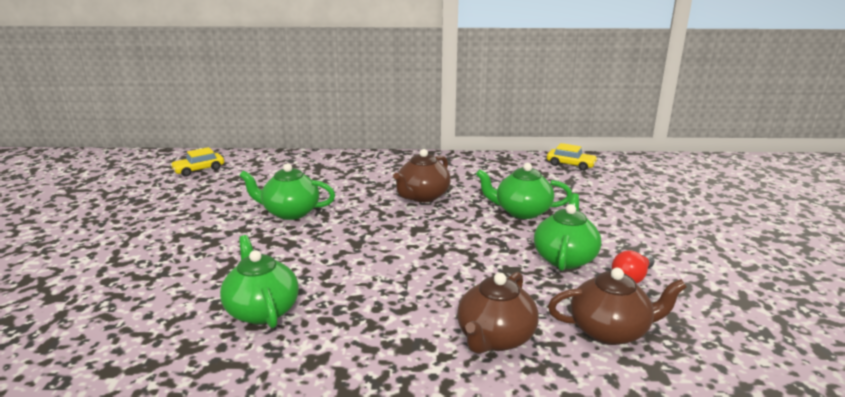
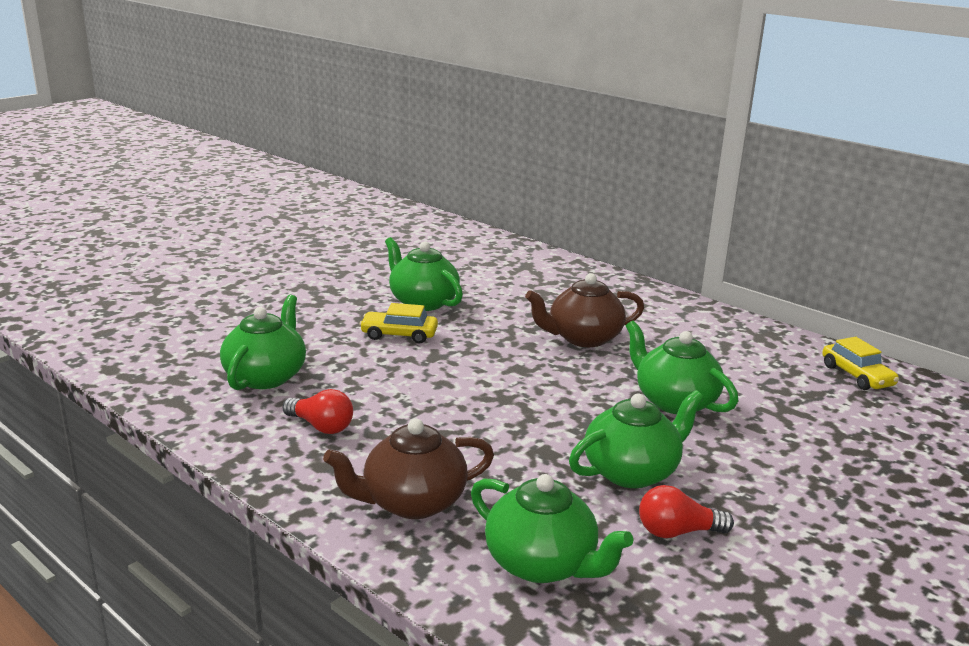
camera: 40 degrees right, 0 degrees up
yellow car [170,147,224,177] -> yellow car moved to [359,303,438,343]
brown teapot [548,268,687,345] -> green teapot [471,474,634,583]
none -> red light bulb [283,389,353,434]

